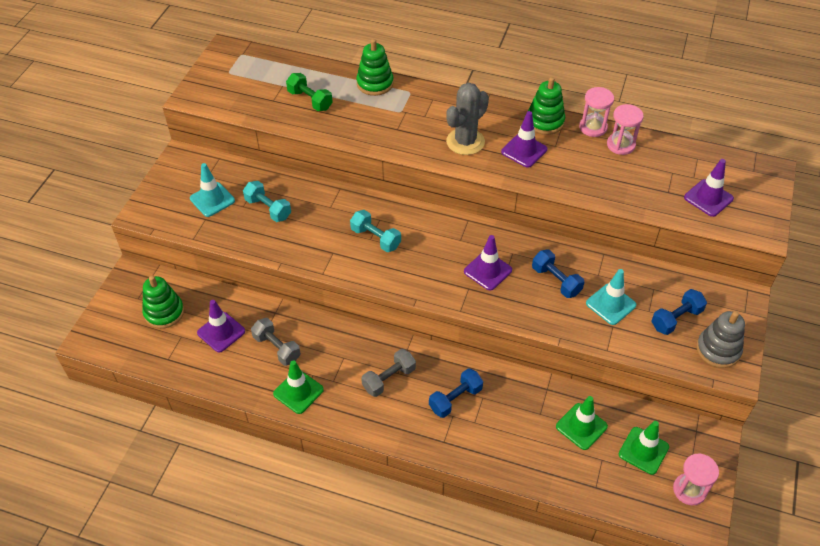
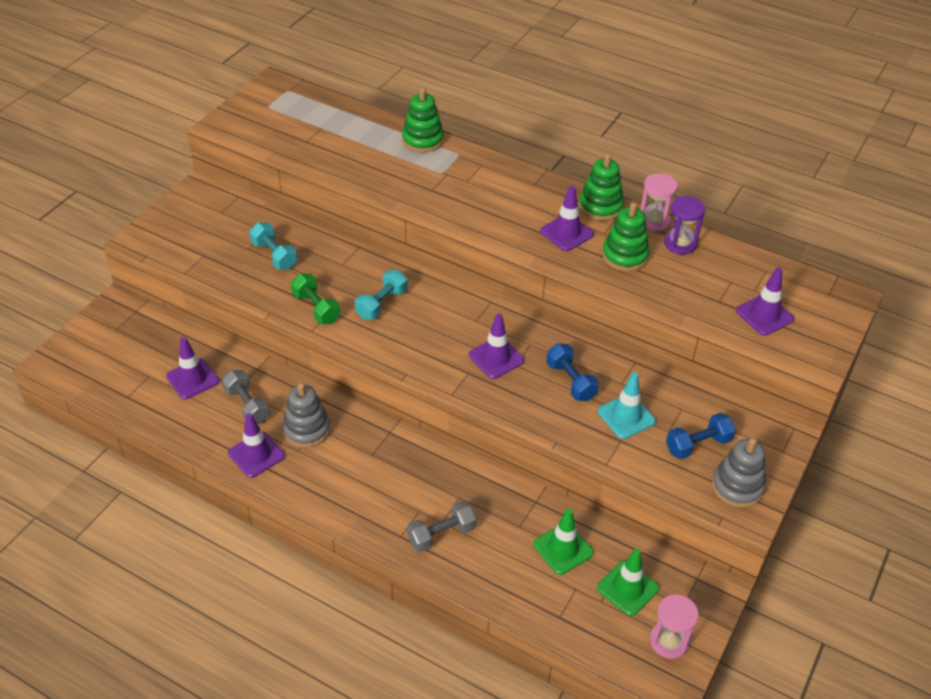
camera: 10 degrees right, 5 degrees down
green stacking toy [142,276,184,329] -> green stacking toy moved to [602,203,650,271]
turquoise traffic cone [190,163,235,217] -> none
green traffic cone [273,360,324,414] -> purple traffic cone [228,413,285,478]
green dumbbell [286,73,333,111] -> green dumbbell moved to [291,273,340,324]
turquoise dumbbell [350,210,401,252] -> turquoise dumbbell turned 75 degrees clockwise [355,270,407,320]
grey dumbbell [361,349,416,397] -> grey dumbbell moved to [407,501,476,552]
blue dumbbell [429,368,483,418] -> none
grey cactus [446,83,489,155] -> none
pink hourglass [607,104,644,155] -> purple hourglass [664,196,706,255]
none -> grey stacking toy [282,383,330,448]

